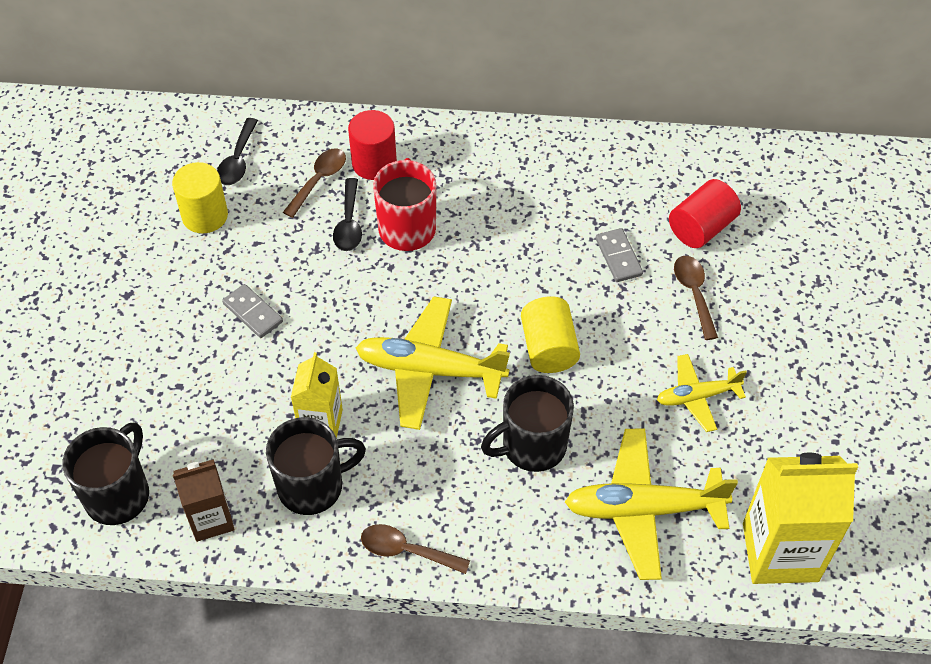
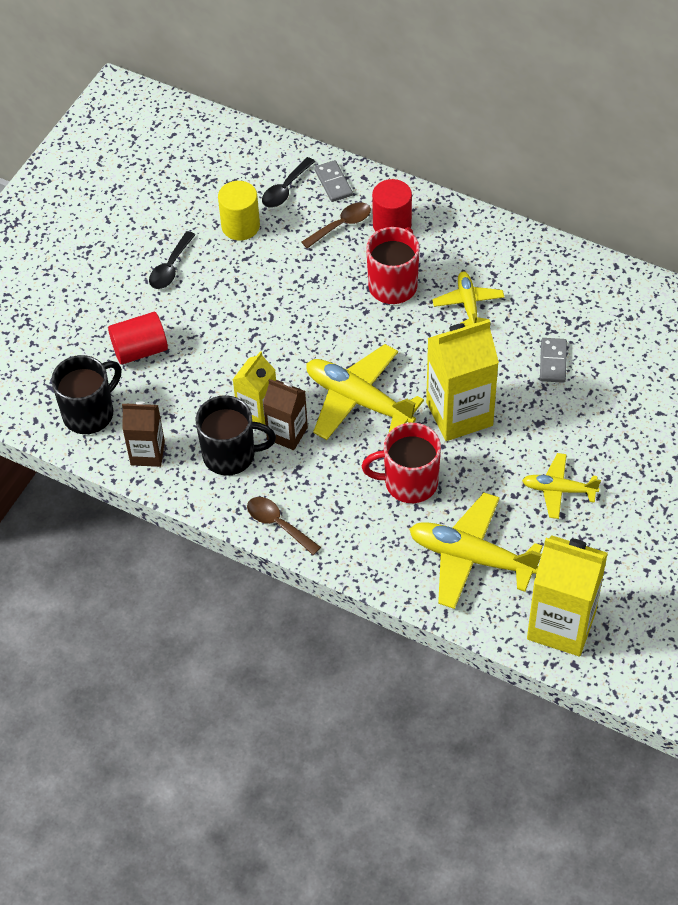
camera: 25 degrees right, 0 degrees up
grey domino [222,284,283,338] -> grey domino moved to [314,160,353,202]
black spoon [333,178,362,251] -> black spoon moved to [149,231,195,289]
black mug [481,375,574,472] -> red mug [362,423,441,503]
yellow cylinder [521,296,580,373] -> yellow carton [426,319,499,441]
red cylinder [669,179,741,248] -> red cylinder moved to [108,312,168,364]
brown spoon [674,256,718,340] -> none
none -> brown carton [263,379,308,450]
none -> yellow plane [432,271,504,326]

